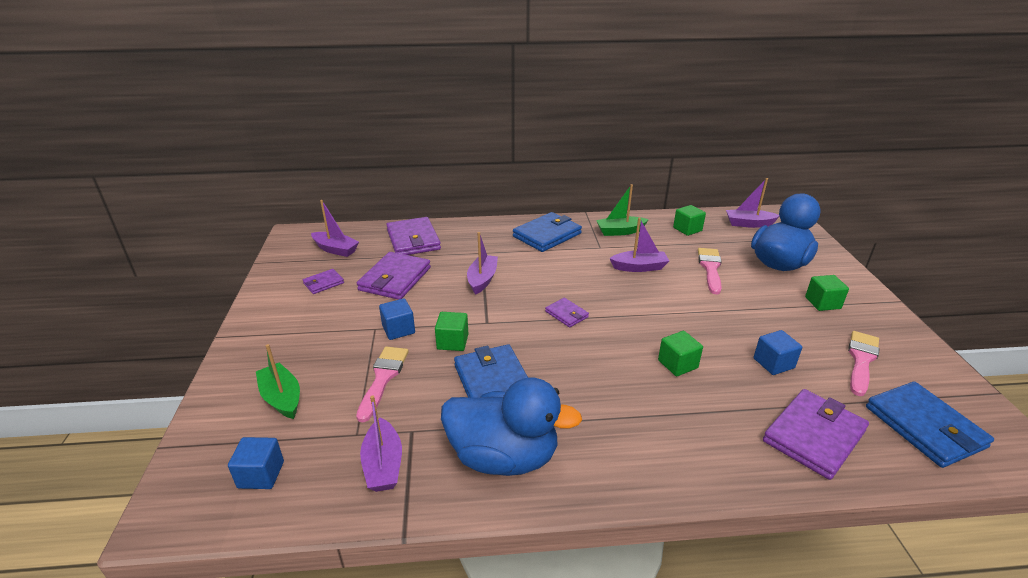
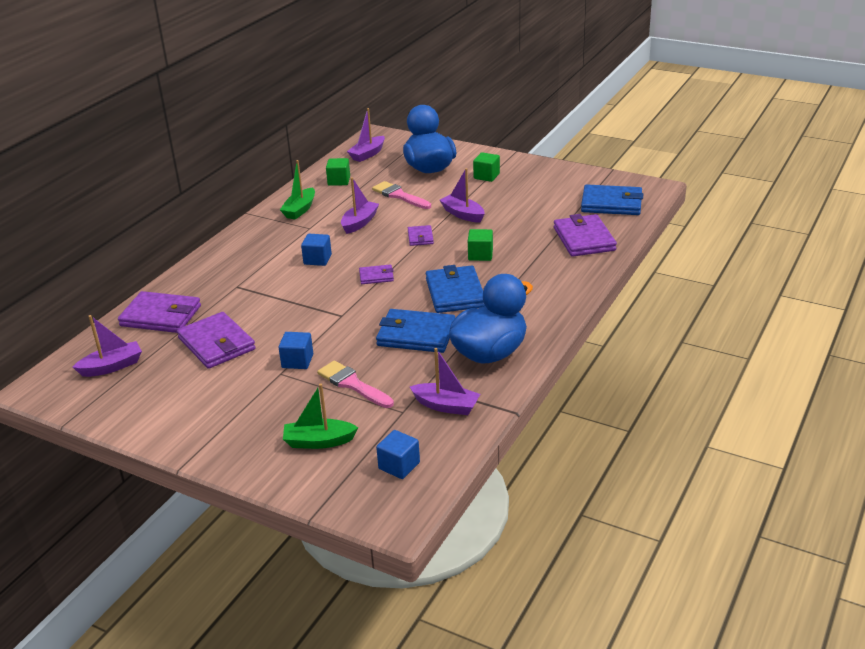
camera: 55 degrees left, 0 degrees up
purple wallet [303,269,344,294] -> purple wallet moved to [408,225,434,246]
green cube [435,312,468,351] -> none
purple boat [467,232,498,295] -> purple boat moved to [440,168,484,223]
blue wallet [513,212,582,252] -> blue wallet moved to [426,265,485,313]
blue cube [754,330,802,375] -> blue cube moved to [301,234,332,266]
pink brush [848,331,879,396] -> none

